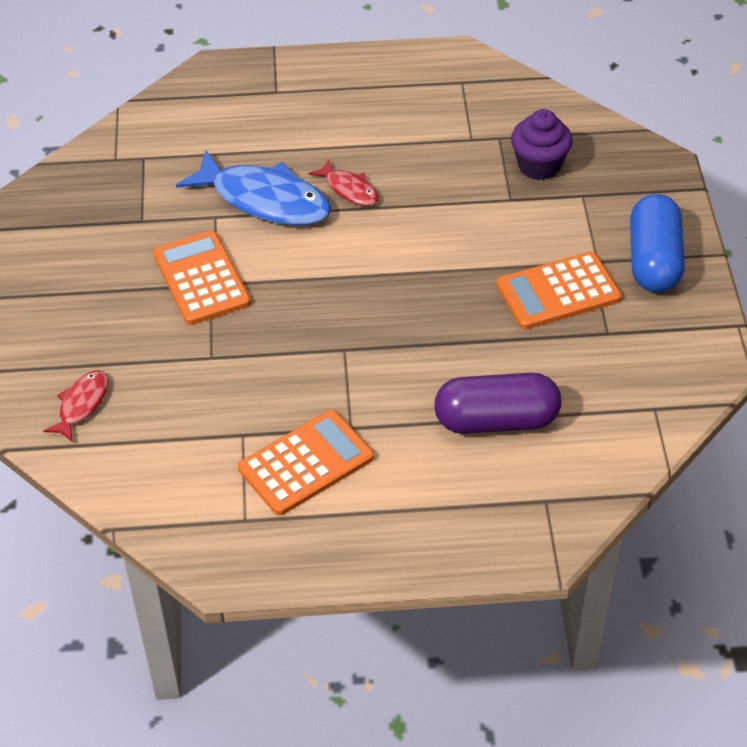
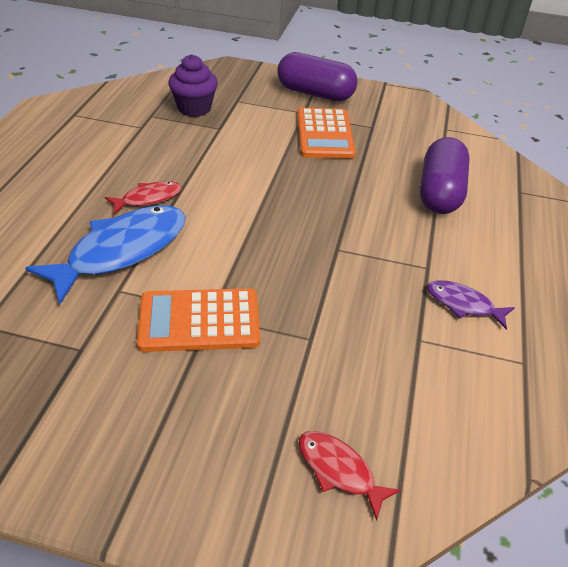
camera: 75 degrees left, 5 degrees down
orange calculator [238,410,374,516] -> purple fish [427,280,515,329]
blue capsule [630,194,685,292] -> purple capsule [277,52,358,101]

